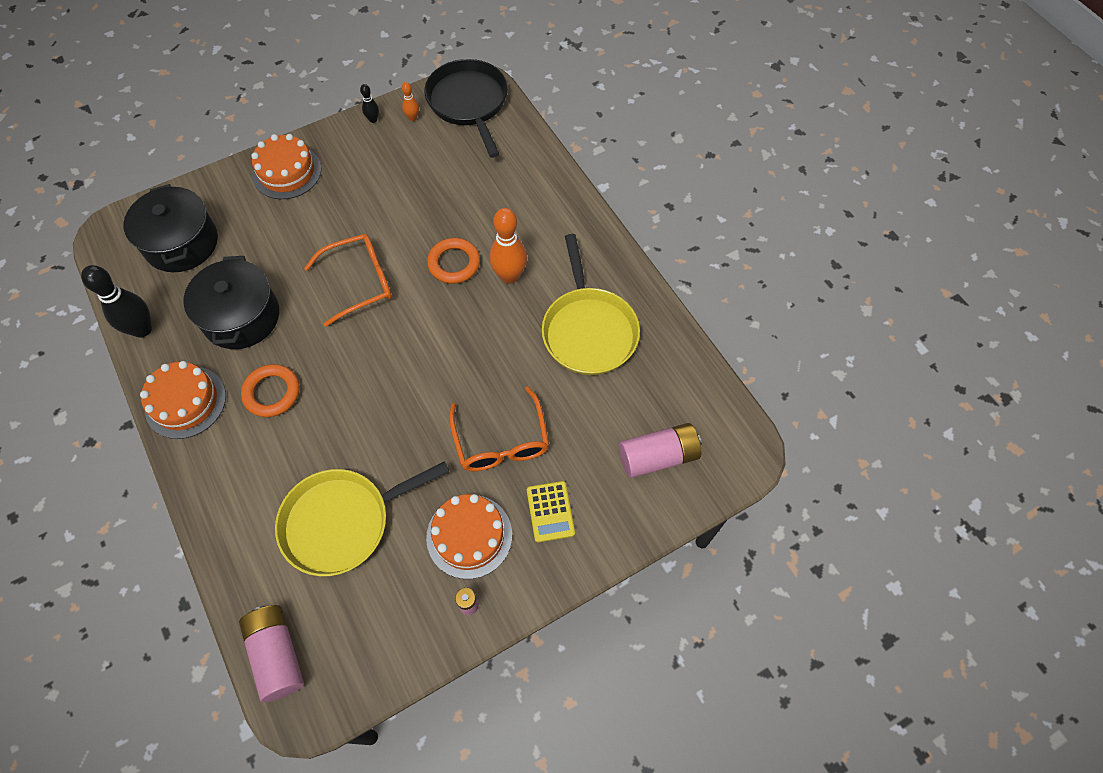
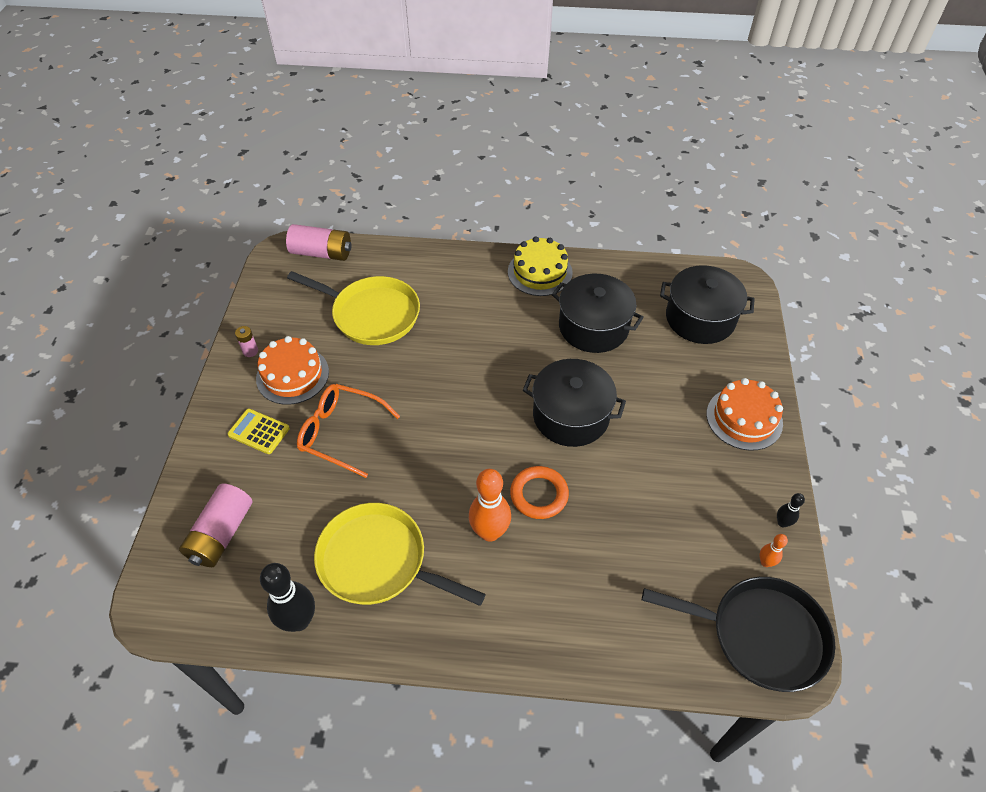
camera: 125 degrees right, 10 degrees down
black bowling pin [81,265,152,338] -> black bowling pin moved to [260,563,315,632]
orange cake [140,361,226,439] -> yellow cake [508,236,573,296]
orange ring [241,364,300,417] -> none
yellow pan [275,461,449,576] -> yellow pan turned 105 degrees clockwise [287,271,420,345]
orange glasses [304,234,392,326] -> black pot [523,359,626,447]

